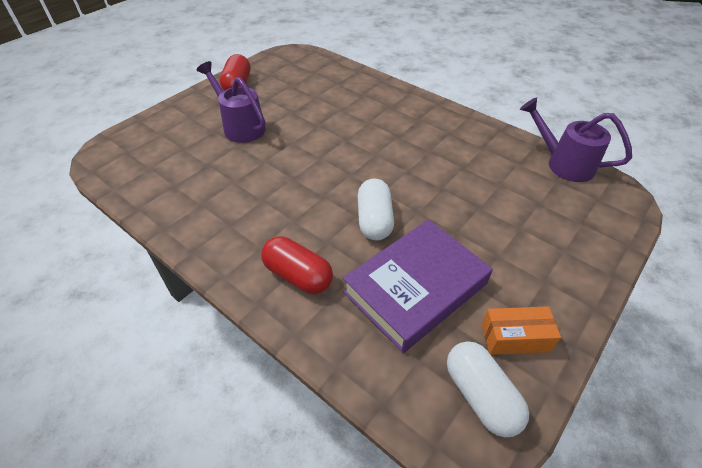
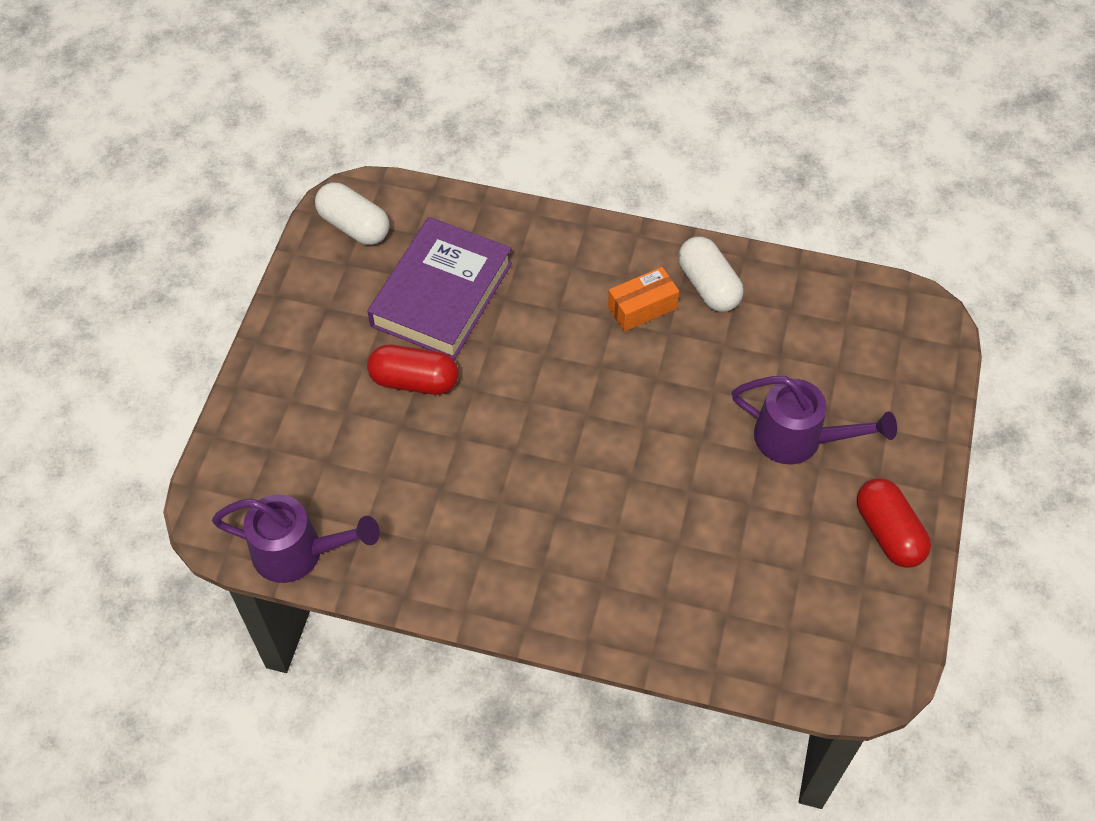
camera: 155 degrees right, 10 degrees up
red capsule [261,236,333,294] -> red capsule moved to [367,345,459,395]
white capsule [358,179,394,240] -> white capsule moved to [678,237,743,312]
orange box [482,306,561,355] -> orange box moved to [608,267,679,332]

